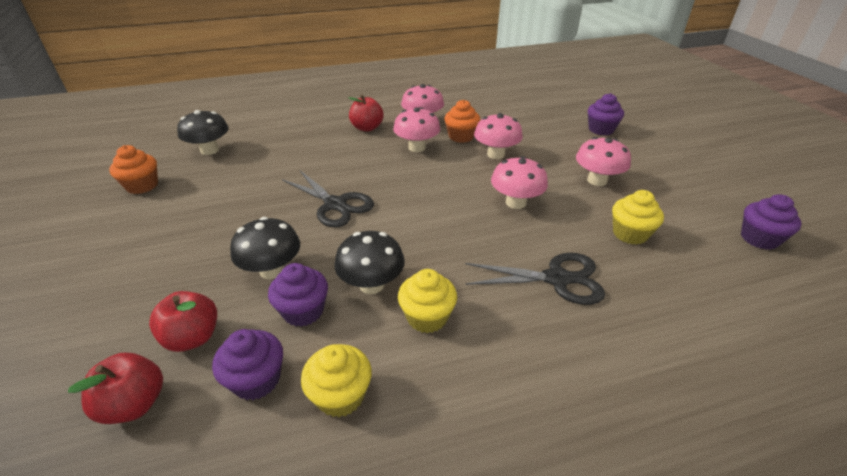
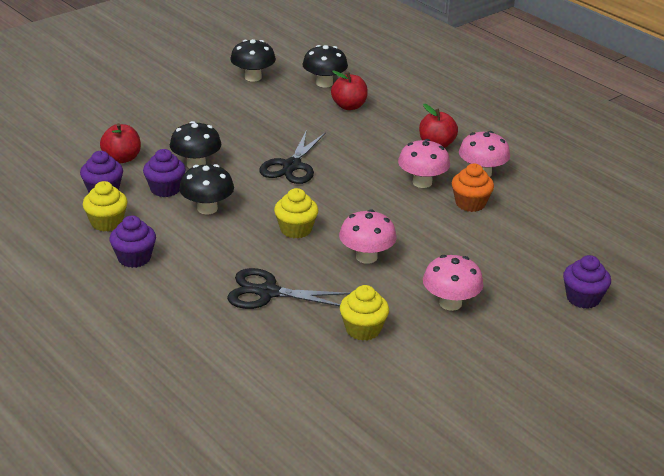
camera: 65 degrees right, 5 degrees down
red apple [68,353,163,424] -> red apple moved to [331,71,368,110]
orange cupcake [109,145,158,194] -> black mushroom [230,39,276,82]
yellow cupcake [398,269,457,333] -> yellow cupcake moved to [274,188,318,238]
black scissors [465,253,605,305] -> black scissors turned 120 degrees clockwise [227,268,350,309]
pink mushroom [474,113,523,159] -> none
purple cupcake [741,194,802,250] -> purple cupcake moved to [109,216,156,268]

